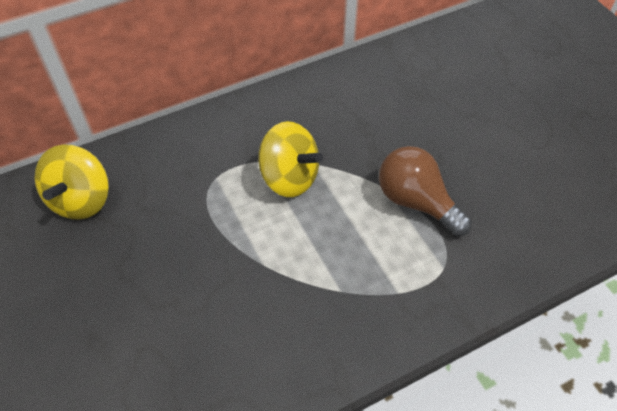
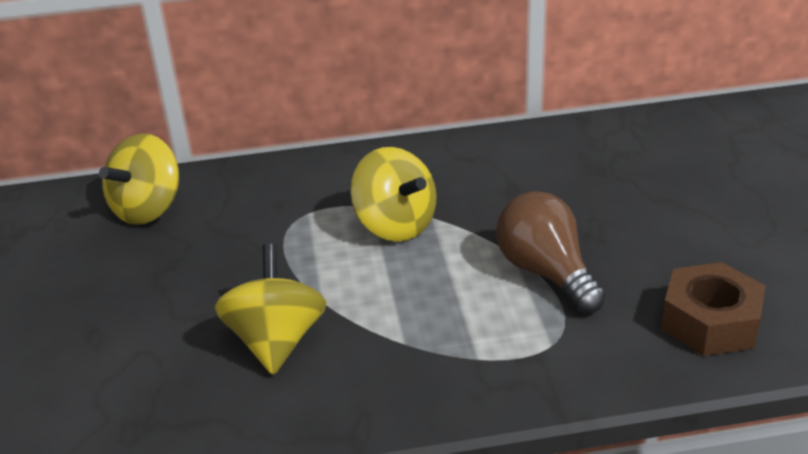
camera: 20 degrees right, 20 degrees down
none -> yellow spinning top [215,244,327,375]
none -> brown nut [661,262,765,356]

